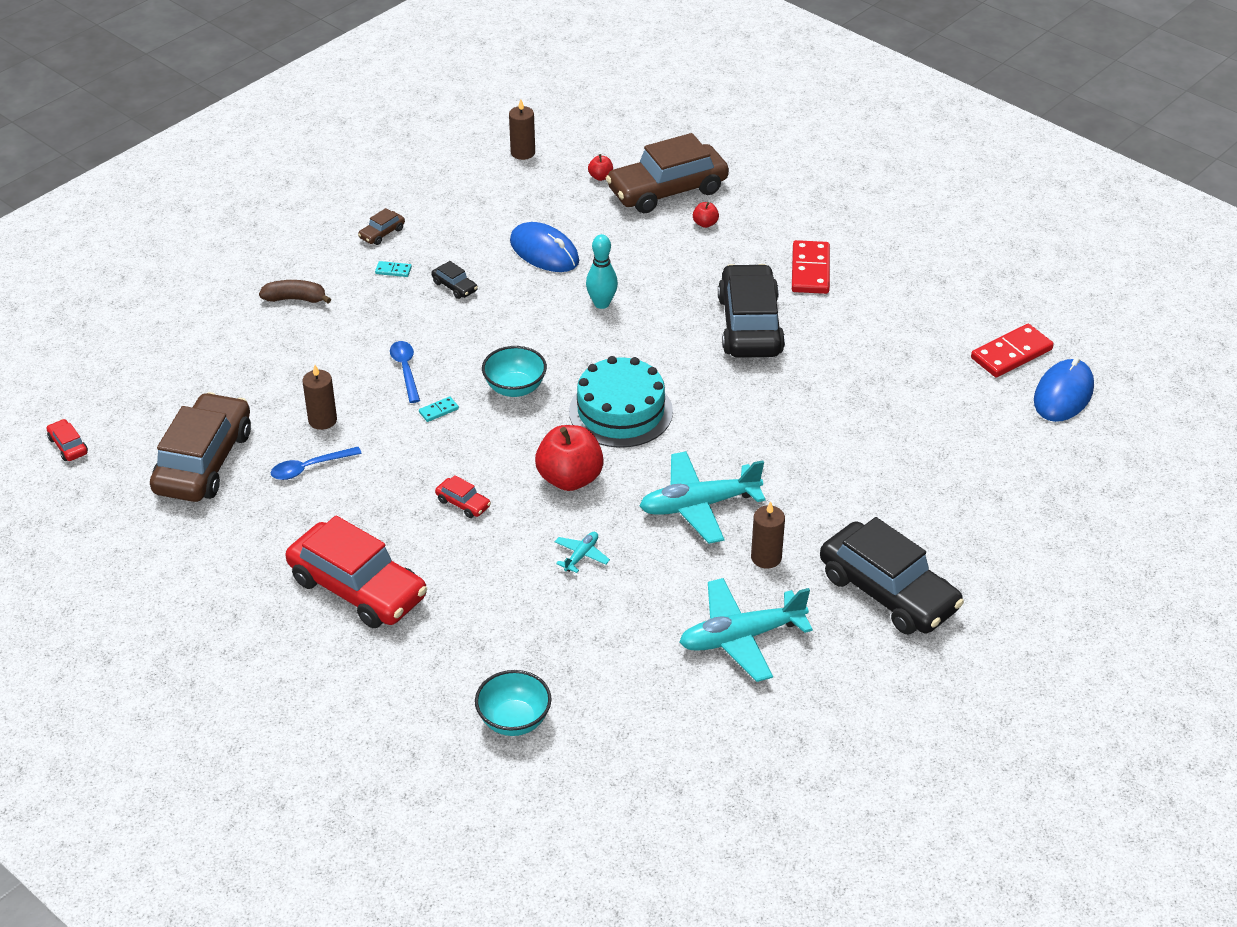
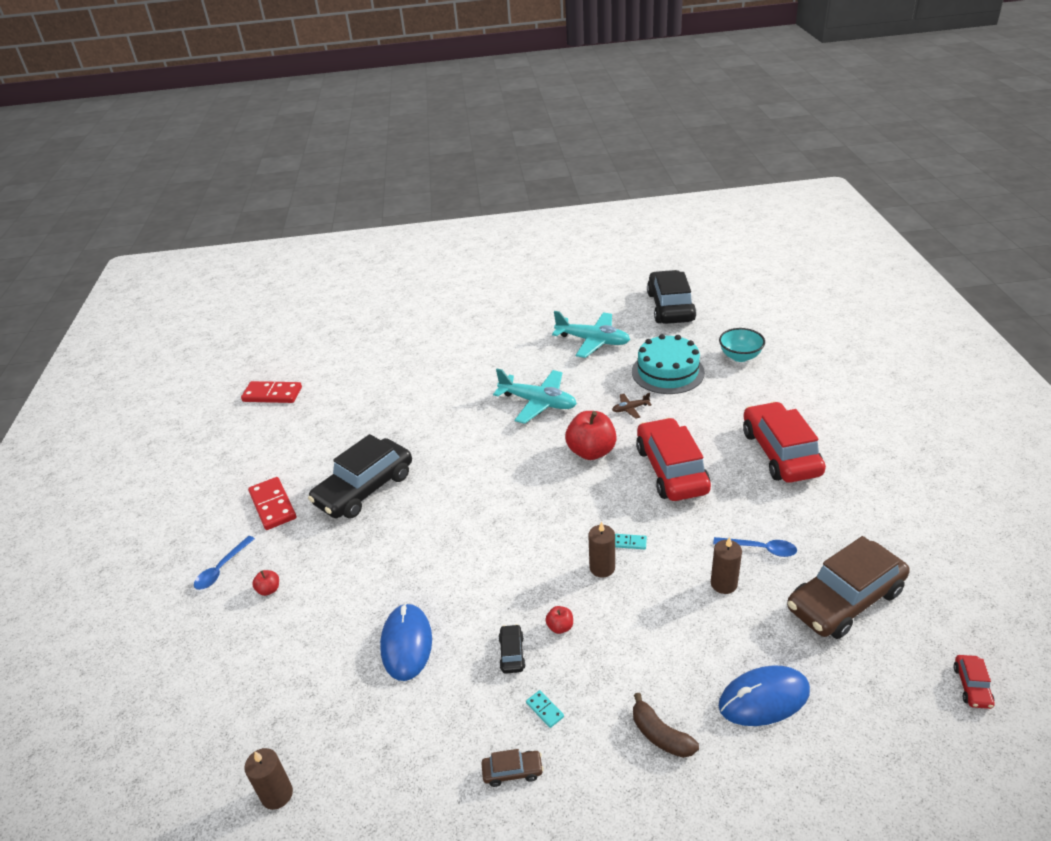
camera: 135 degrees left, 5 degrees down
blue spoon [390,341,420,403] -> blue spoon moved to [194,536,255,590]
red car [435,475,491,518] -> red car [636,418,711,501], size x2.46
turquoise bowl [482,346,547,397] -> none
turquoise plane [555,532,610,573] -> brown plane [612,393,652,419]
turquoise cake [569,356,673,448] -> turquoise cake moved to [632,334,705,394]
turquoise bowling pin [586,234,618,309] -> none
red apple [588,154,613,181] -> red apple moved to [545,606,573,634]
brown car [606,133,729,213] -> none
brown candle [751,501,785,569] -> brown candle moved to [588,522,615,577]
red domino [792,240,830,294] -> red domino turned 75 degrees counterclockwise [248,477,296,530]
black car [820,517,964,634] -> black car moved to [647,270,696,324]
blue mouse [1034,357,1094,422] -> blue mouse moved to [719,665,810,726]

